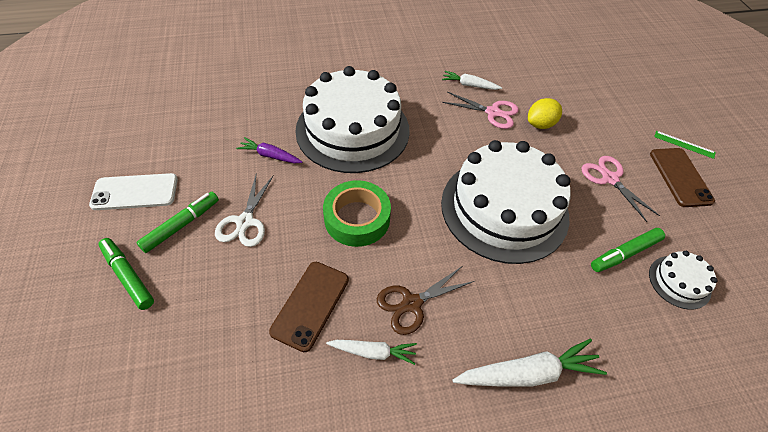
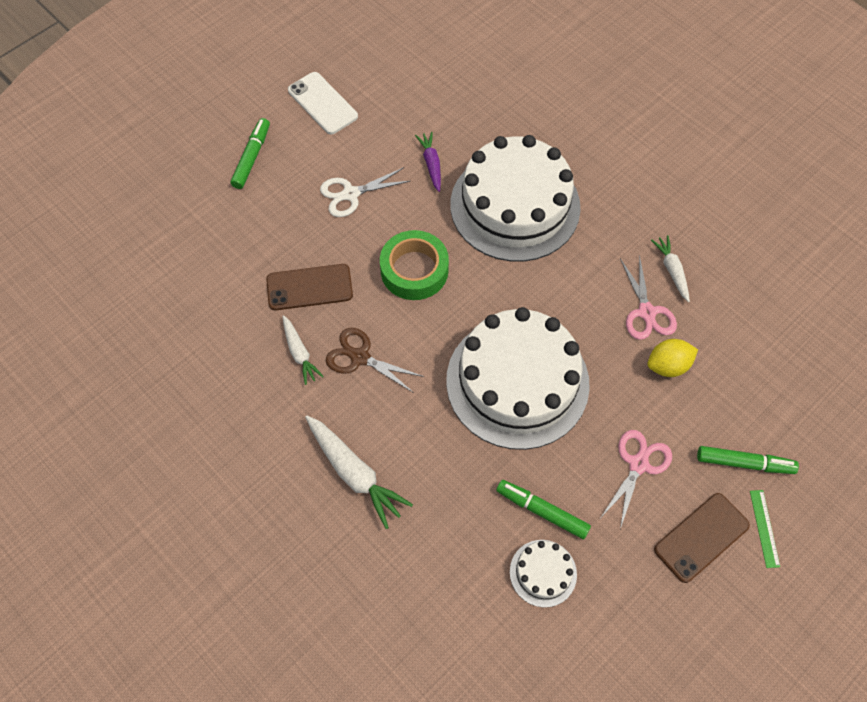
camera: 60 degrees right, 10 degrees up
green marker [136,192,219,253] -> green marker moved to [697,446,799,474]
yellow lemon [528,98,562,129] -> yellow lemon turned 45 degrees counterclockwise [647,339,698,377]

